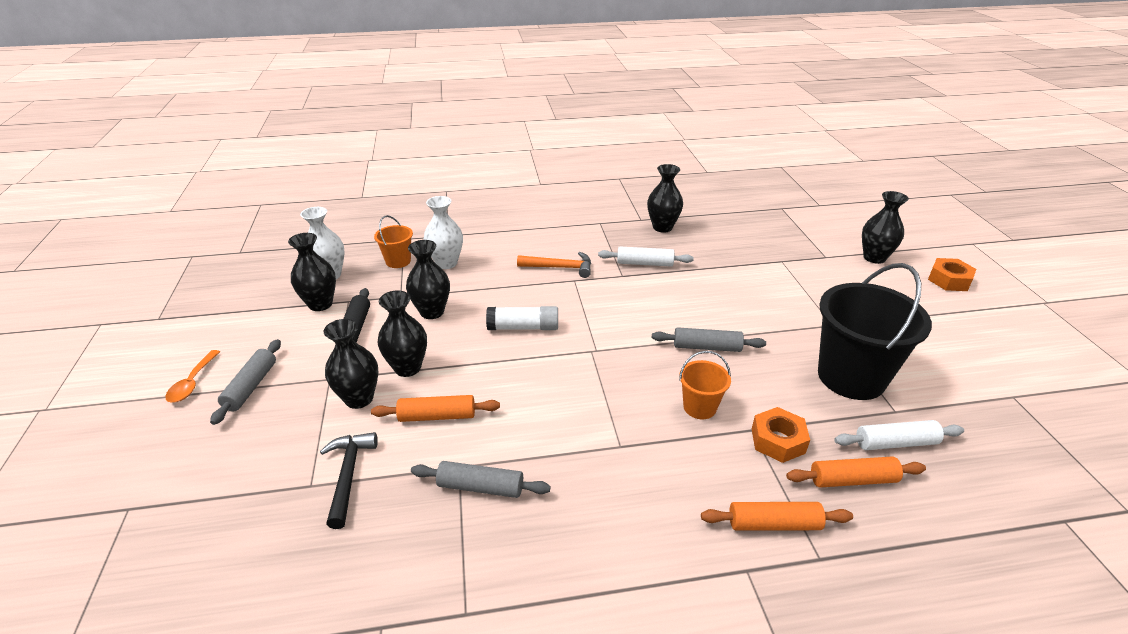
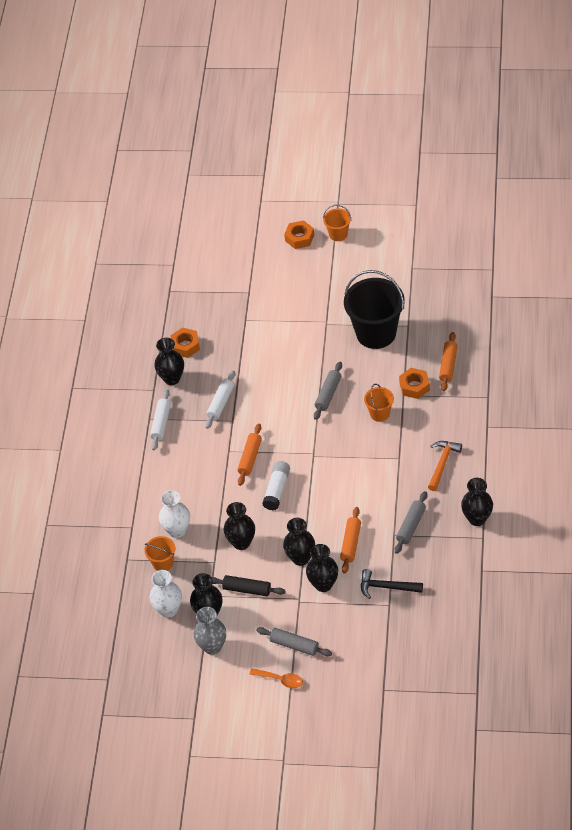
camera: 70 degrees left, 15 degrees up
orange hammer [517,252,591,278] -> orange hammer moved to [428,441,462,491]
orange rolling pin [701,502,853,531] -> orange rolling pin moved to [238,424,262,486]
white rolling pin [834,420,964,450] -> white rolling pin moved to [150,389,171,450]
black vase [862,191,909,264] -> black vase moved to [461,478,493,526]
none -> orange nut [170,328,200,358]
none -> grey vase [194,607,226,655]
none -> orange bucket [323,205,351,241]

